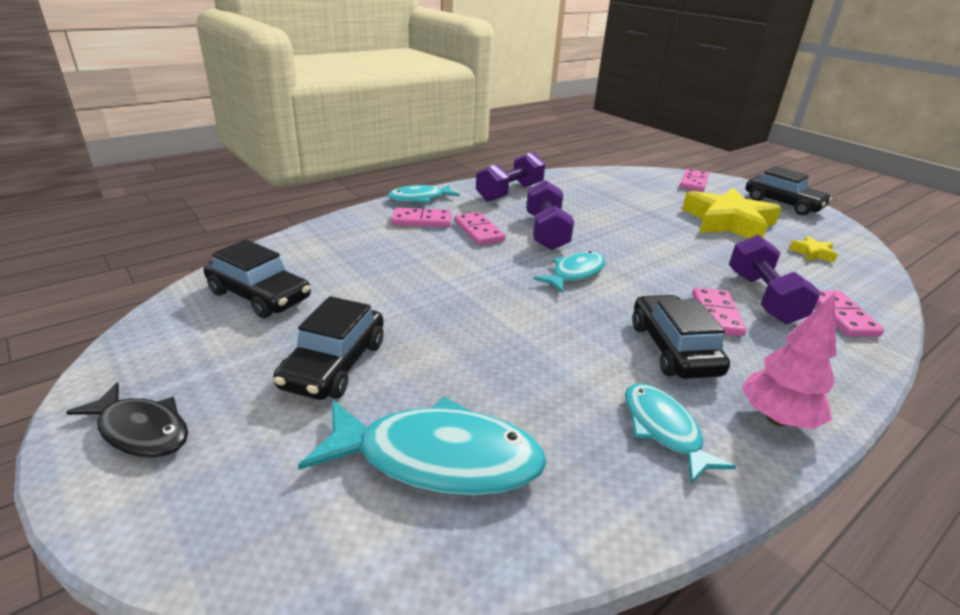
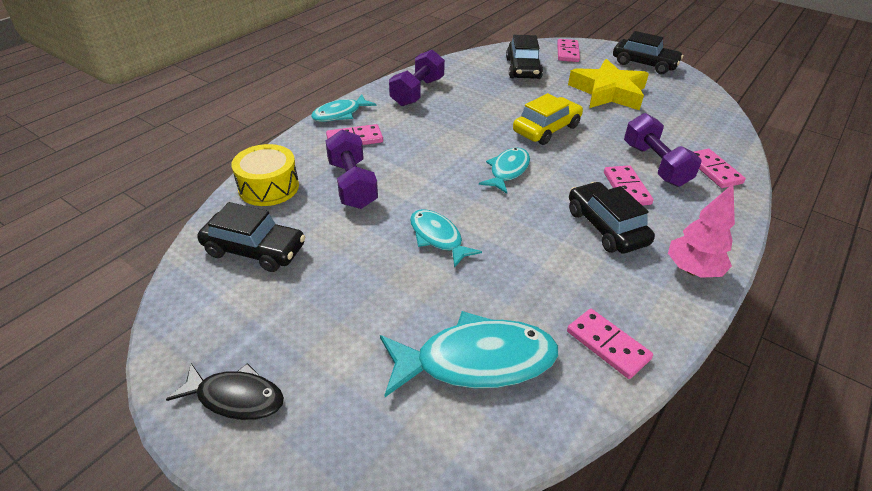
camera: 15 degrees left, 10 degrees up
black car [273,296,384,400] -> black car moved to [506,35,543,79]
pink domino [455,212,505,245] -> pink domino moved to [567,309,653,379]
purple dumbbell [526,180,574,251] -> purple dumbbell moved to [325,130,378,209]
turquoise fish [625,383,736,484] -> turquoise fish moved to [410,209,482,268]
yellow star [789,236,837,263] -> none
none -> yellow drum [231,144,299,206]
none -> yellow car [513,93,583,145]

